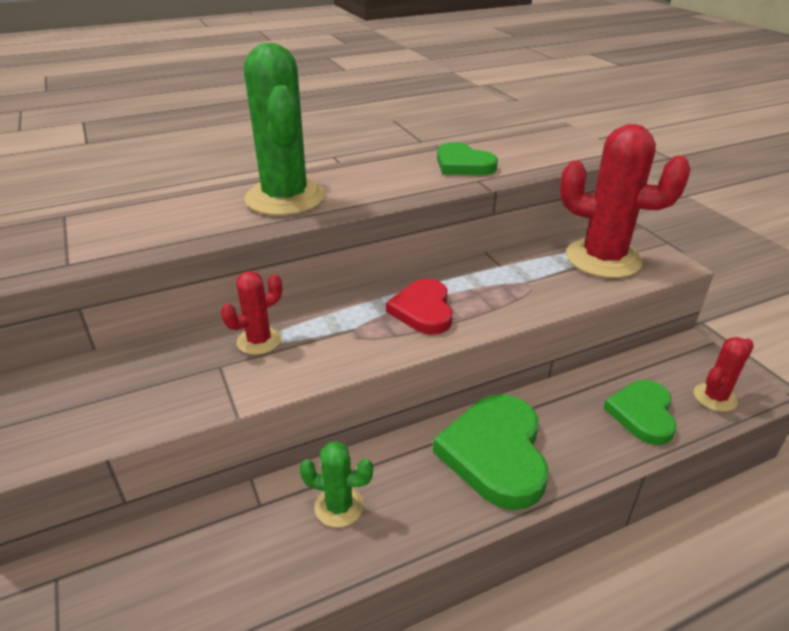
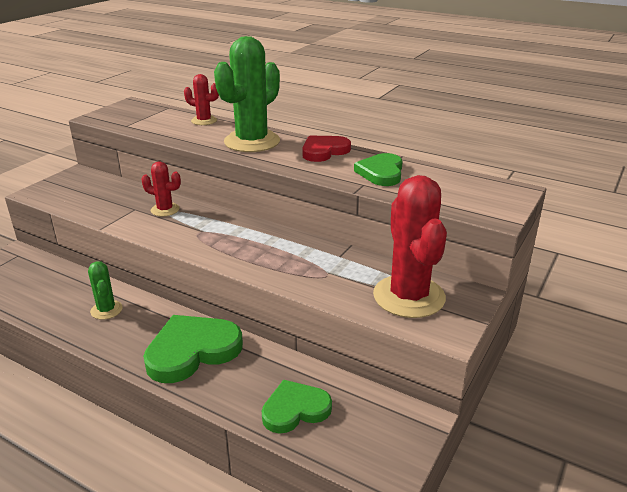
camera: 55 degrees right, 5 degrees down
red heart [386,279,453,335] -> red heart moved to [302,136,351,162]
red cactus [694,337,754,412] -> red cactus moved to [184,74,219,125]

